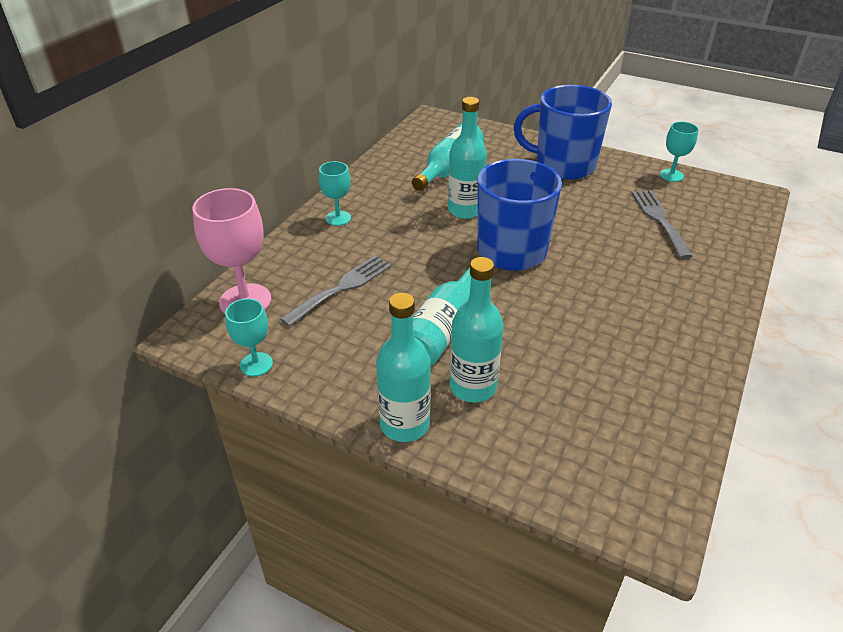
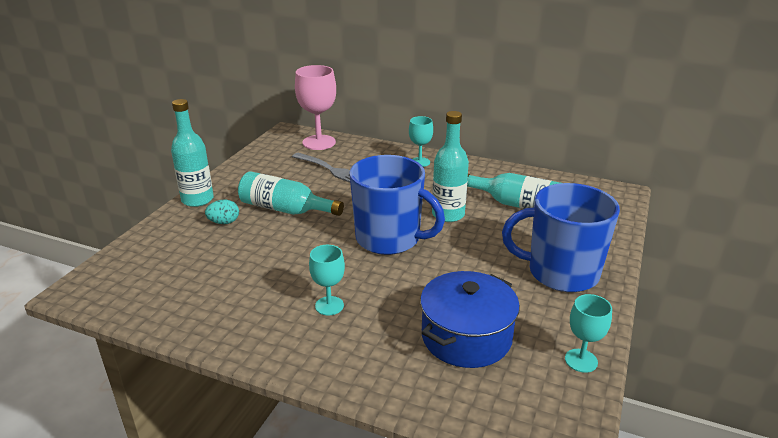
camera: 85 degrees right, 10 degrees down
turquoise goblet [225,299,273,376] -> turquoise goblet moved to [309,245,345,316]
turquoise bottle [450,257,504,402] -> turquoise egg [205,199,239,224]
blue mug [514,85,612,180] -> blue mug turned 90 degrees counterclockwise [502,183,620,292]
grey fork [632,190,693,259] -> blue pot [420,271,520,368]

